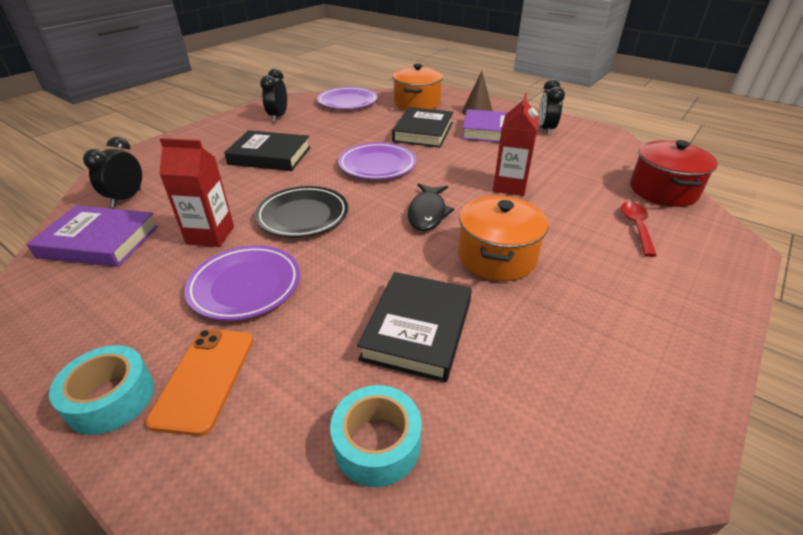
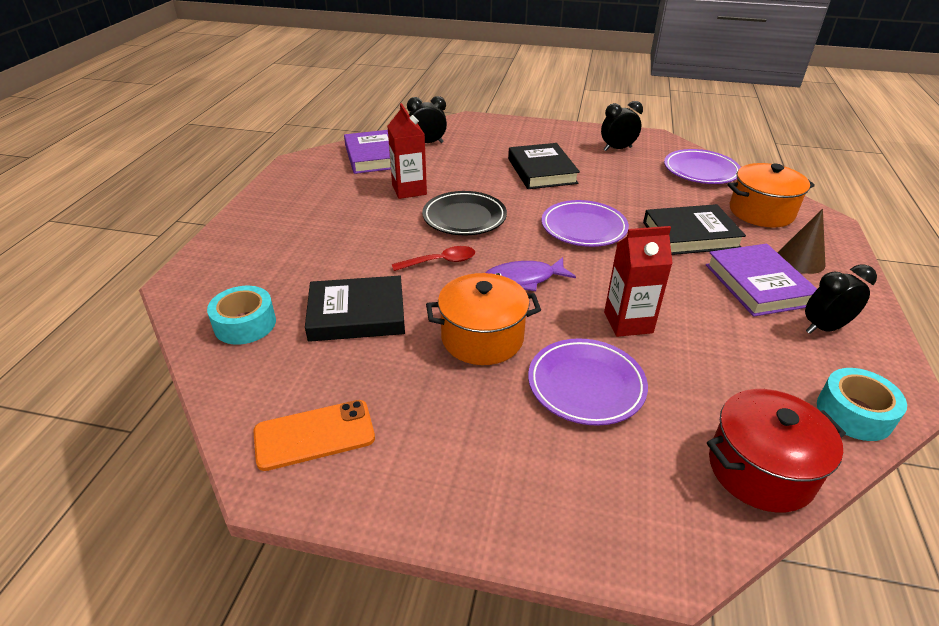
camera: 65 degrees right, 0 degrees up
turquoise tape [49,345,154,435] -> turquoise tape moved to [817,368,907,441]
orange phone [146,329,253,436] -> orange phone moved to [253,400,375,471]
purple plate [184,245,300,321] -> purple plate moved to [528,338,648,426]
black fish [407,183,454,231] -> purple fish [486,257,576,291]
red spoon [621,202,657,257] -> red spoon moved to [392,246,475,271]

